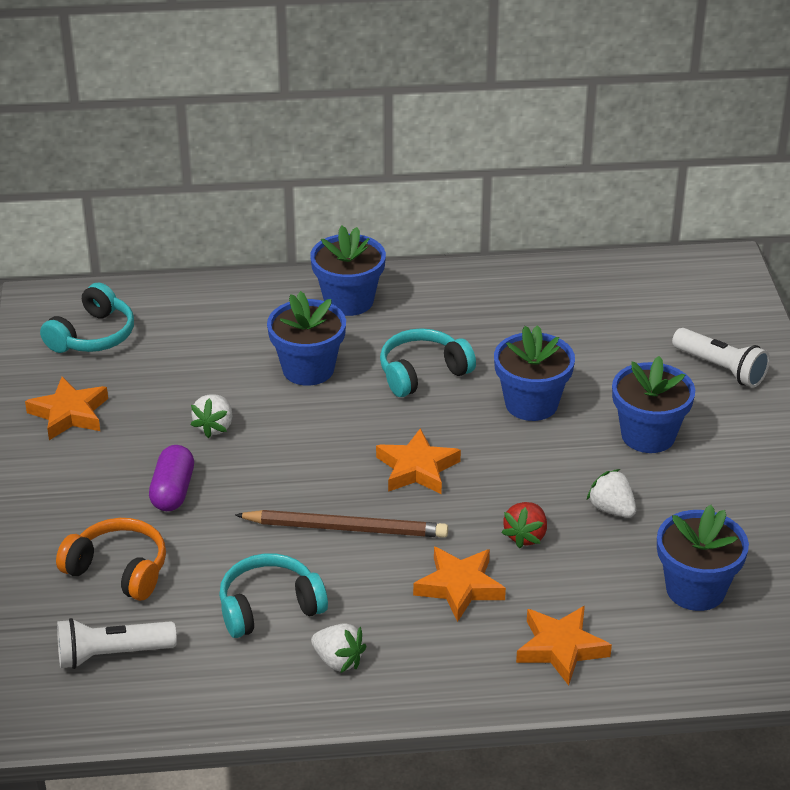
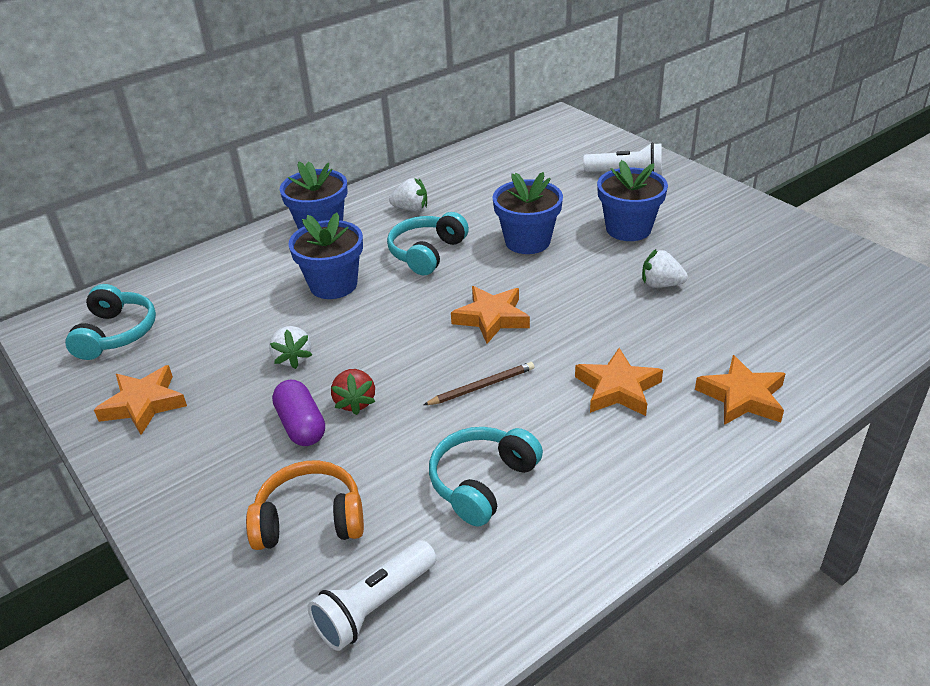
camera: 30 degrees left, 0 degrees up
brown pencil [235,510,448,538] -> brown pencil [424,362,534,405], size x0.59
white strawberry [311,623,366,673] -> white strawberry moved to [389,178,427,211]
red strawberry [502,502,547,549] -> red strawberry moved to [331,369,375,415]
blue flower pot [657,505,749,611] -> none

